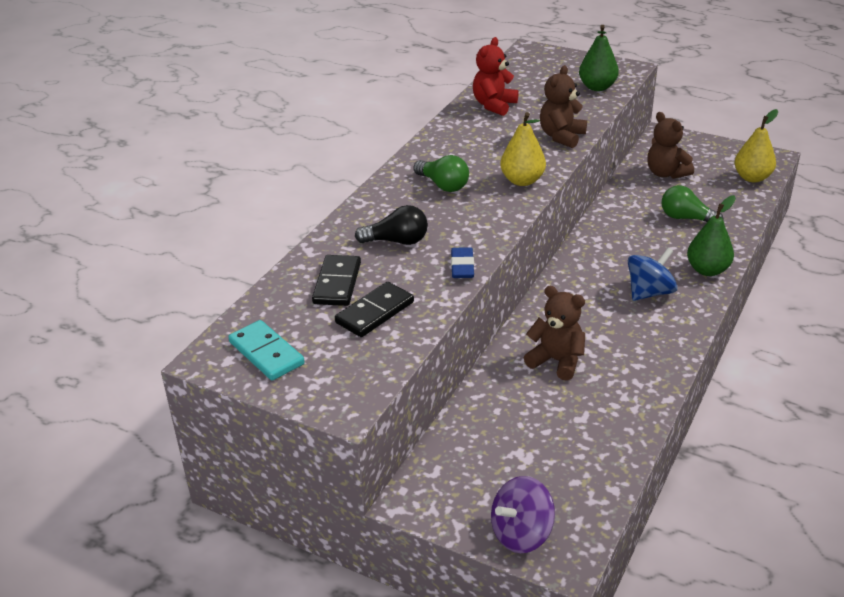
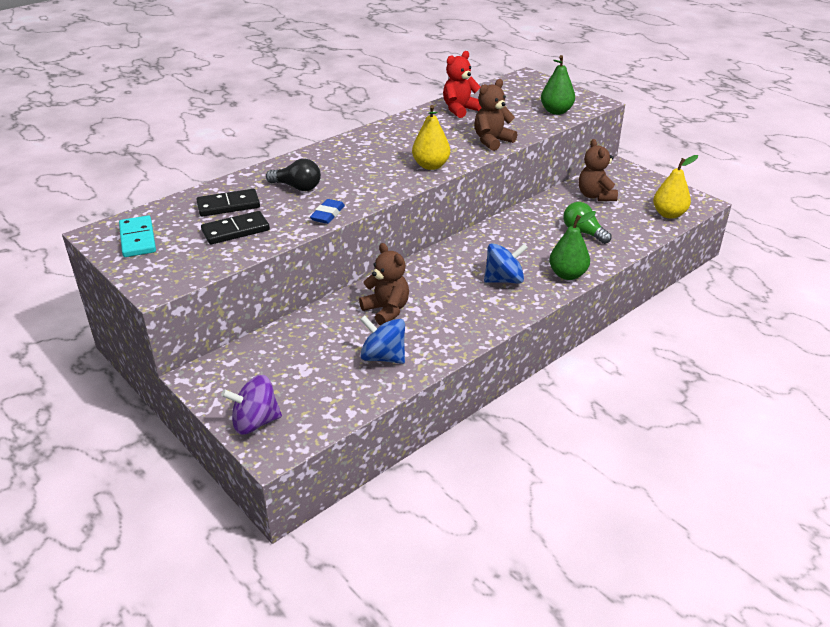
camera: 20 degrees right, 0 degrees up
black domino [312,255,361,306] -> black domino turned 45 degrees clockwise [196,189,260,217]
green light bulb [413,155,469,192] -> none
none -> blue spinning top [360,315,405,364]

